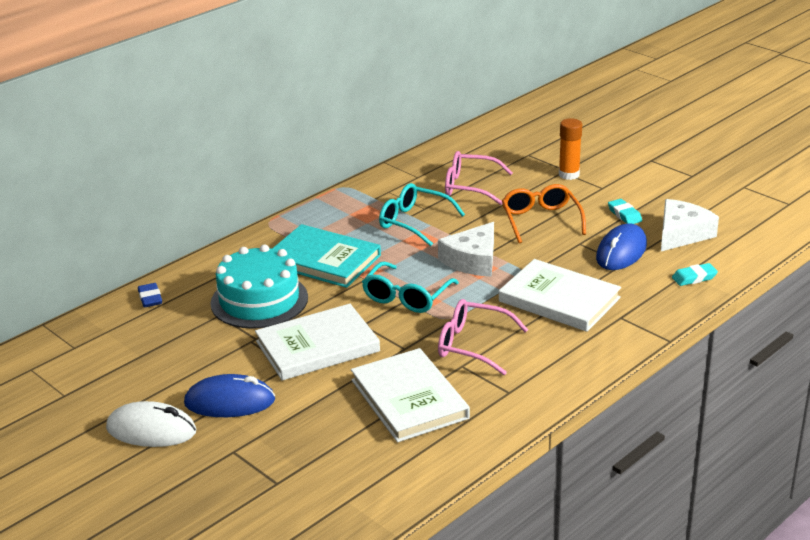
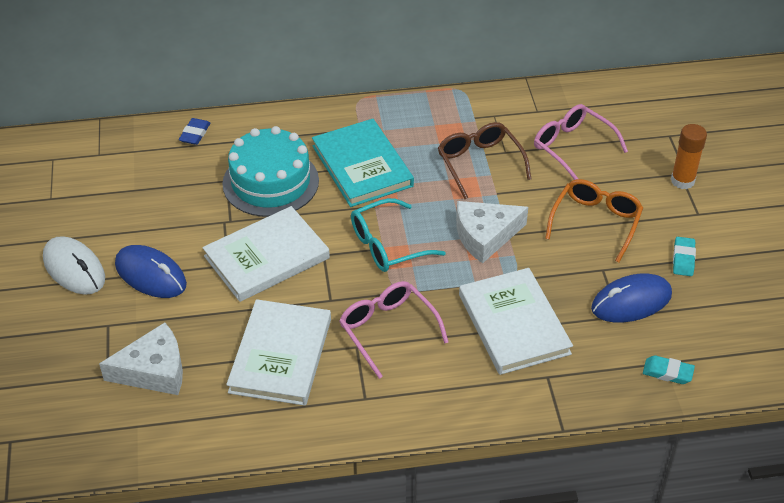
camera: 35 degrees right, 15 degrees up
white book [255,304,380,381] -> white book turned 45 degrees counterclockwise [203,206,330,302]
turquoise glasses [379,183,465,246] -> brown glasses [438,122,531,199]
white cheese [661,199,719,251] -> white cheese moved to [99,322,183,395]

